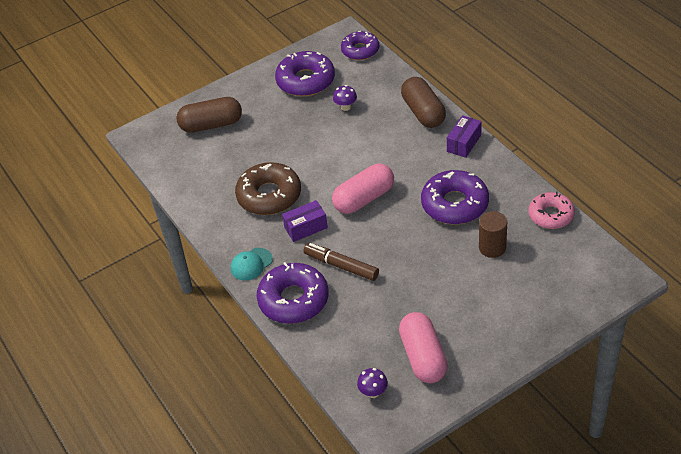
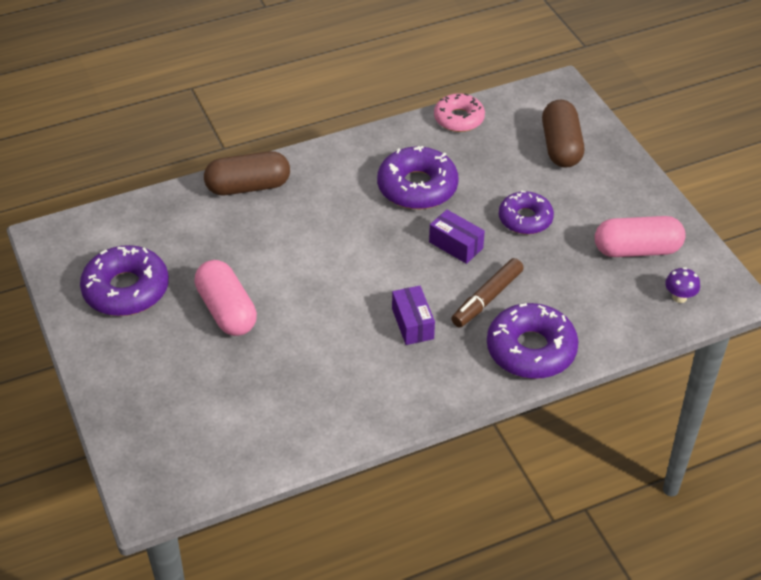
camera: 85 degrees left, 0 degrees up
brown capsule [177,97,242,133] -> brown capsule moved to [542,100,584,168]
turquoise cap [231,248,273,281] -> none
brown donut [235,162,301,215] -> none
pink capsule [332,163,394,214] -> pink capsule moved to [194,260,257,336]
purple mushroom [333,85,357,111] -> none
purple donut [341,31,380,60] -> purple donut moved to [499,191,554,234]
purple box [447,115,482,158] -> purple box moved to [429,210,485,264]
brown cylinder [479,211,507,258] -> none

